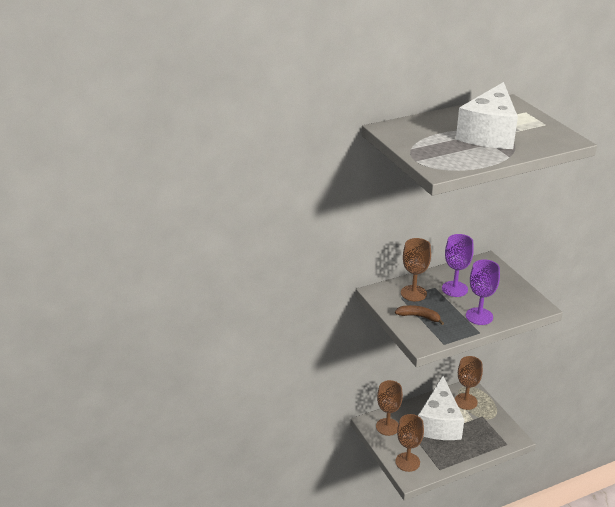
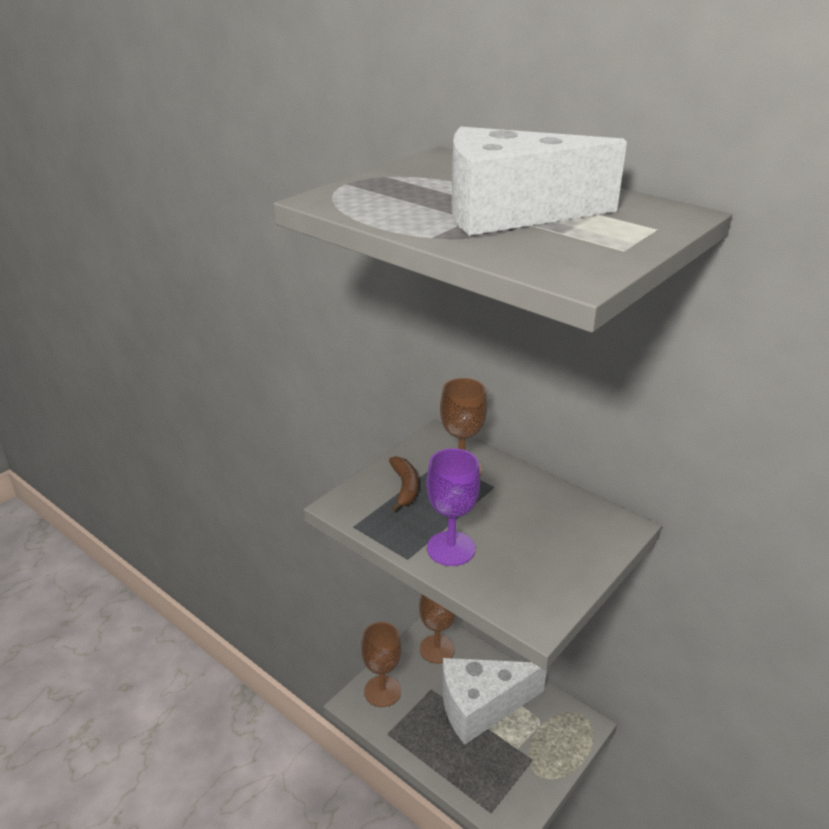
camera: 65 degrees right, 0 degrees up
purple goblet [442,234,474,297] -> none
brown goblet [455,356,483,410] -> none

